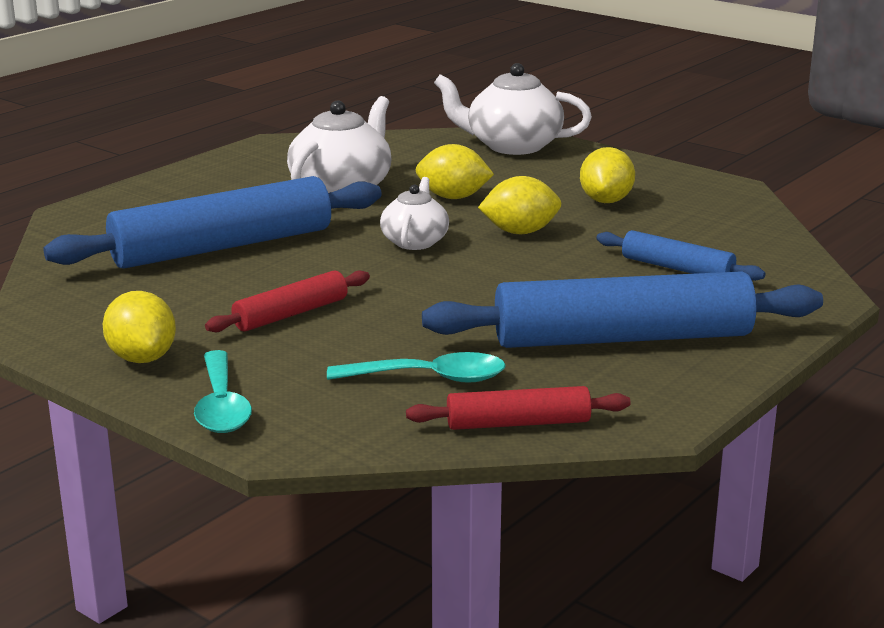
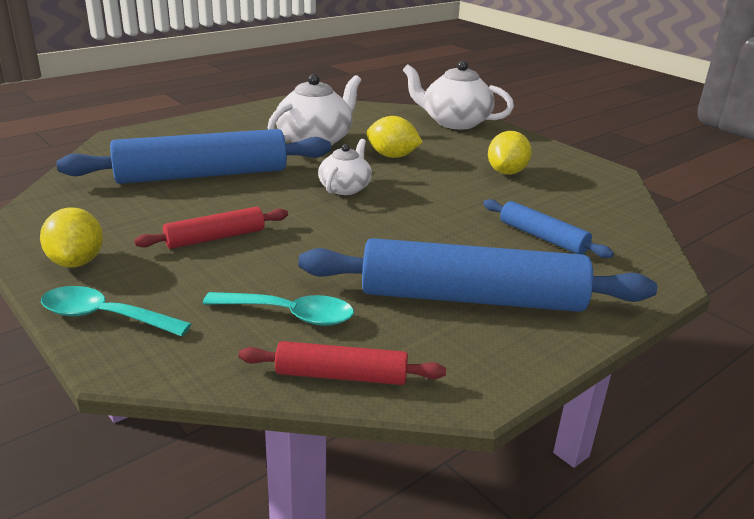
camera: 10 degrees right, 5 degrees up
turquoise spoon [194,350,252,433] -> turquoise spoon turned 105 degrees clockwise [41,286,191,336]
yellow lemon [478,176,561,234] -> none

